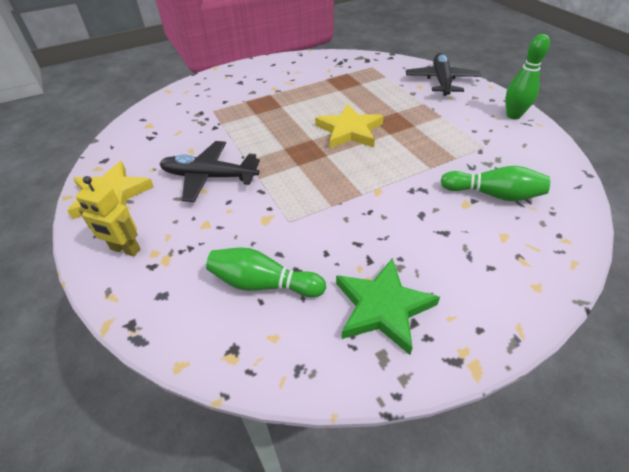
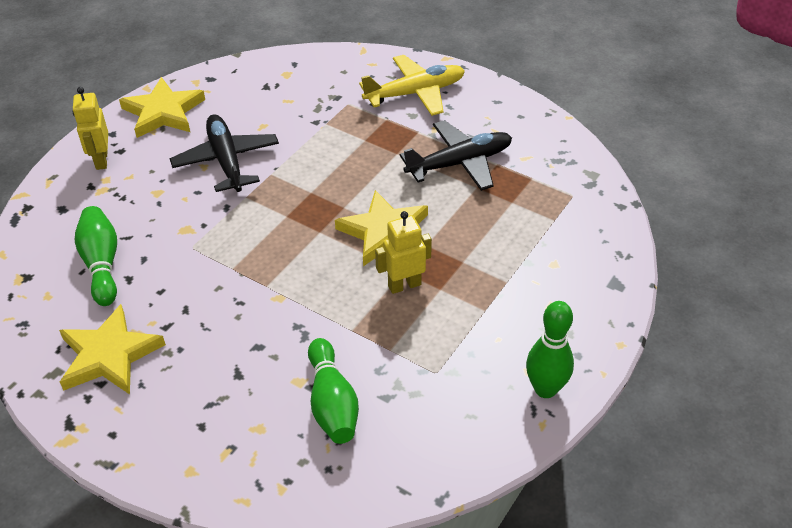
camera: 60 degrees right, 0 degrees up
green star [336,258,440,355] -> yellow star [59,304,166,394]
black plane [406,53,481,96] -> black plane moved to [400,120,512,191]
none -> yellow plane [359,55,465,116]
none -> yellow robot [375,211,432,294]

